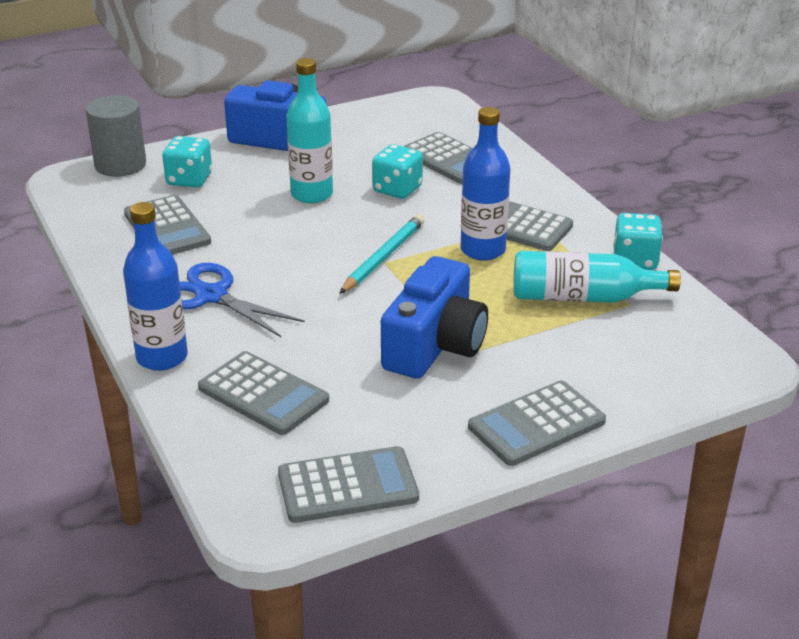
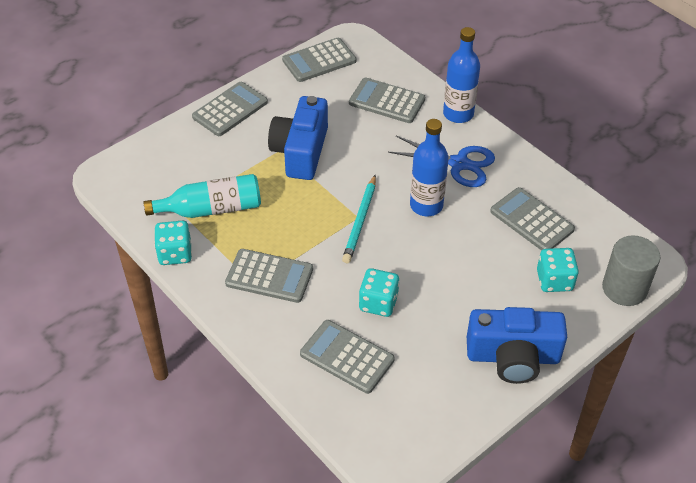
camera: 165 degrees right, 15 degrees up
turquoise bottle [286,58,333,203] -> none
blue bottle [461,107,510,261] -> blue bottle moved to [410,119,449,216]

